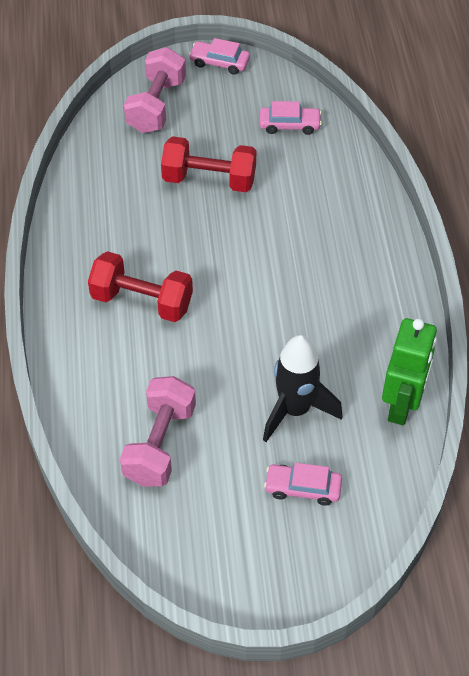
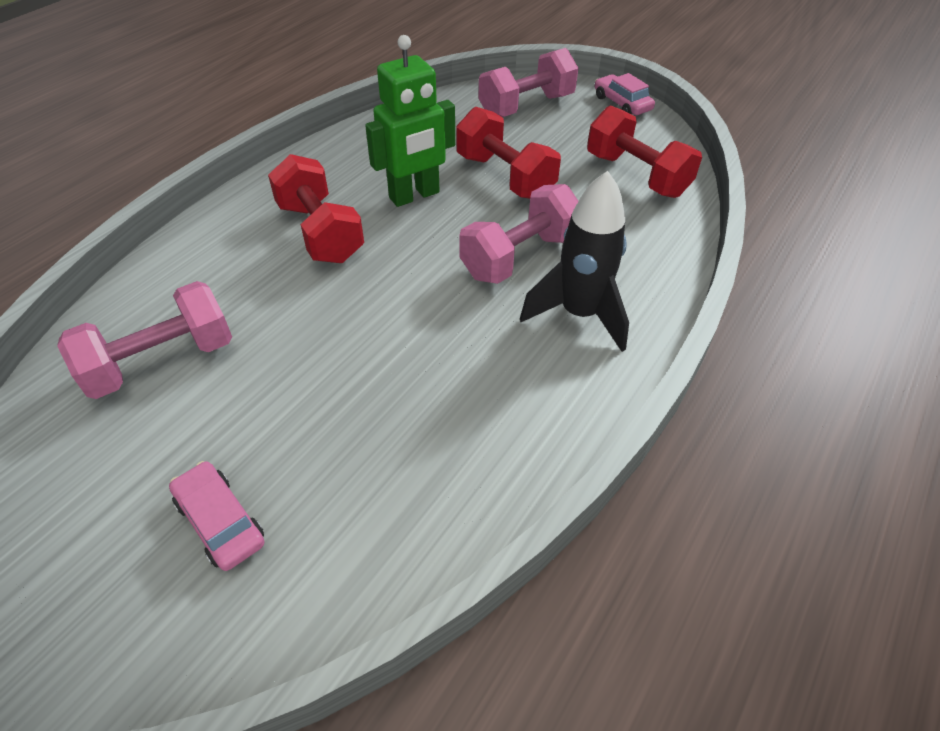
camera: 40 degrees right, 5 degrees down
pink car [260,101,322,135] -> red dumbbell [587,105,702,198]
black rocket [263,335,343,442] -> black rocket moved to [520,171,629,352]
green robot [382,318,437,425] -> green robot moved to [365,35,455,207]
none -> pink dumbbell [459,184,578,284]

